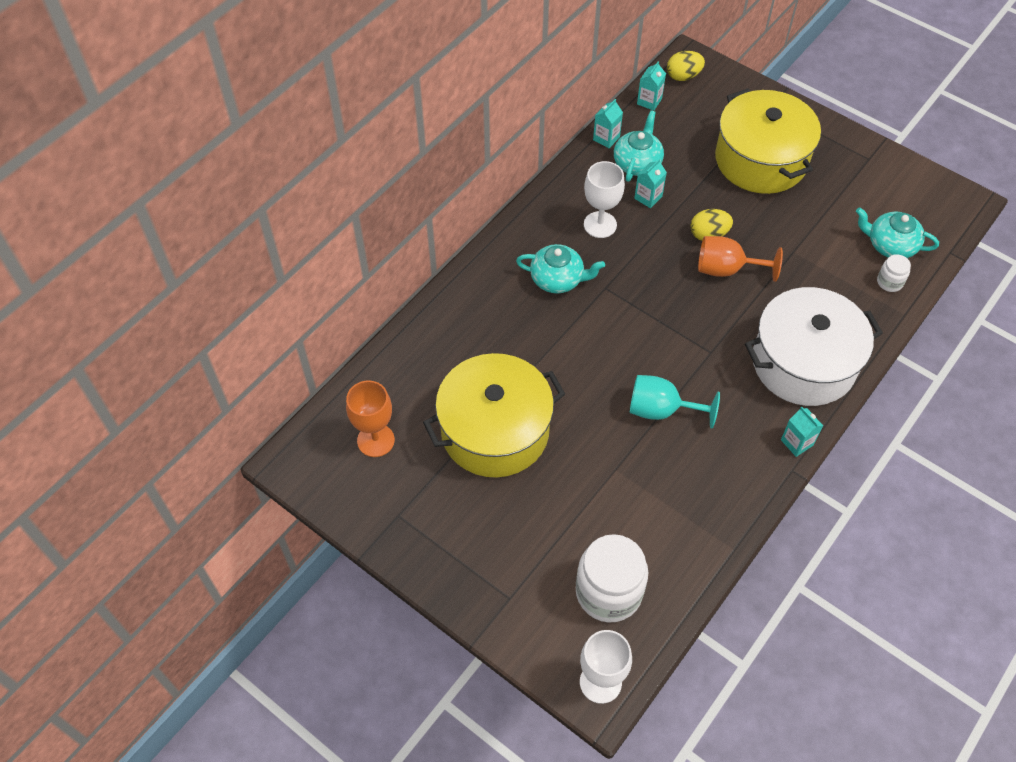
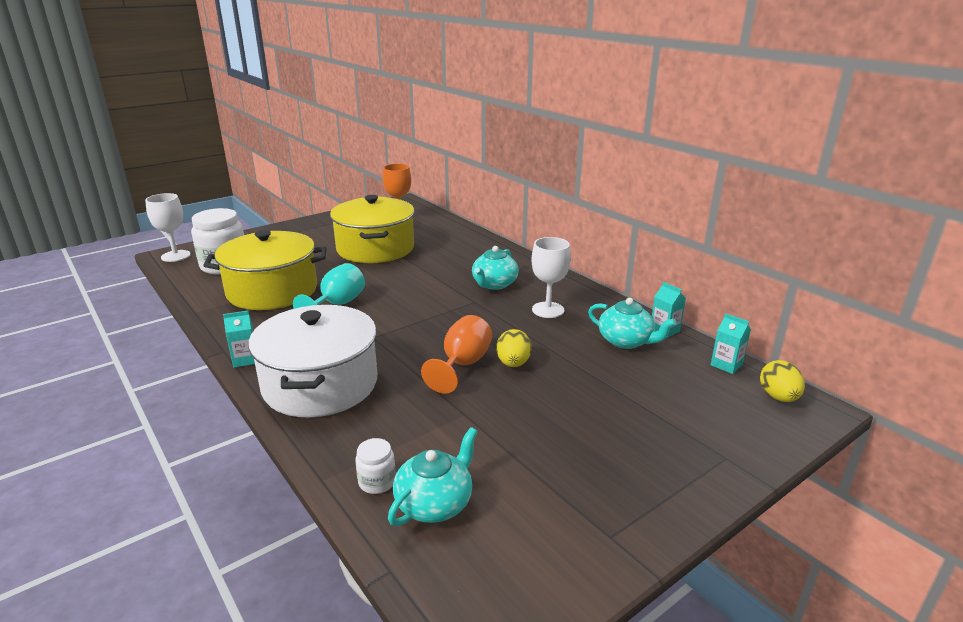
camera: 105 degrees right, 30 degrees down
turquoise carton [634,159,667,208] -> none
yellow pot [715,88,821,194] -> yellow pot moved to [203,230,326,310]

